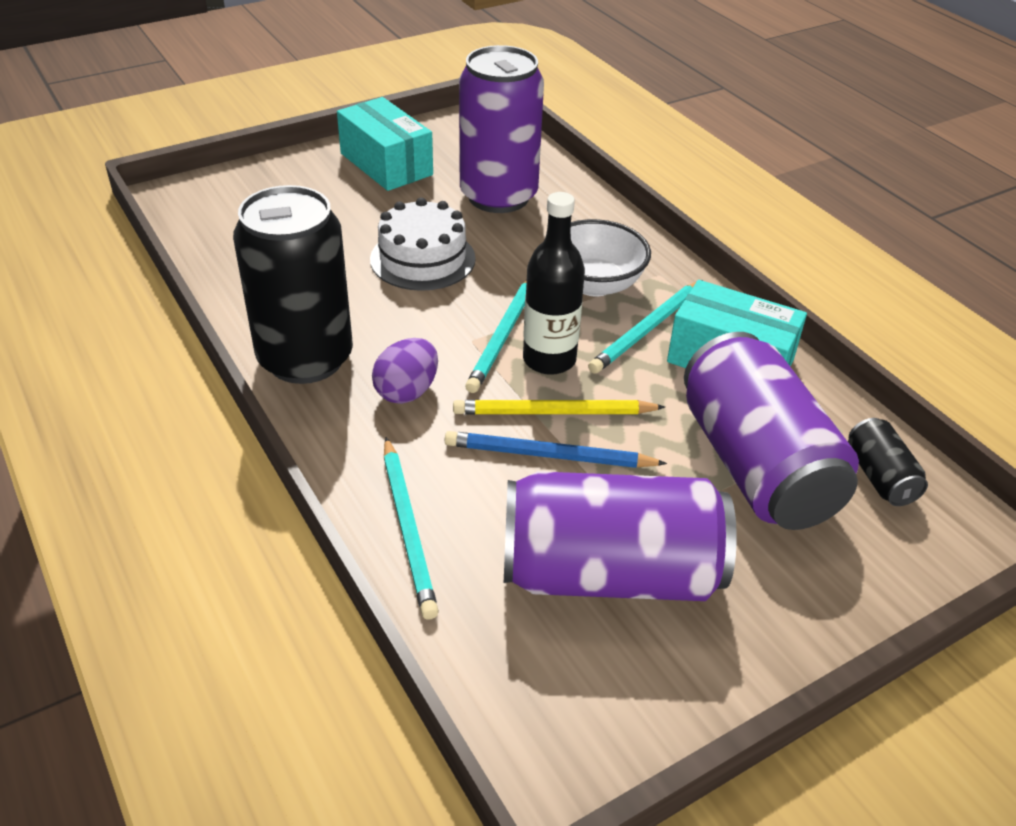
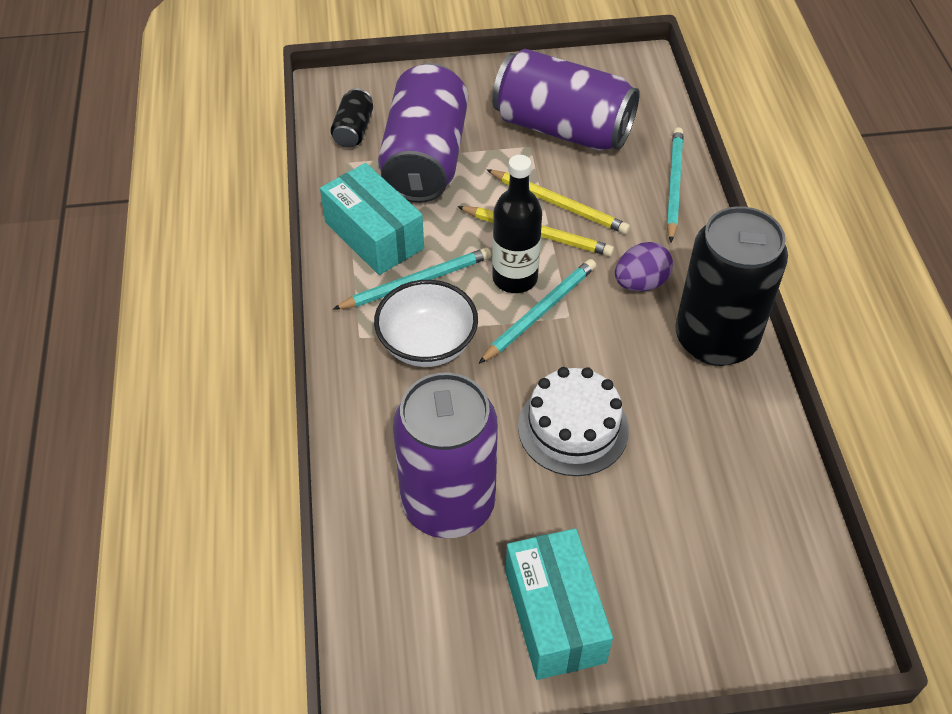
camera: 155 degrees left, 10 degrees up
blue pencil [445,431,667,468] -> yellow pencil [486,169,630,234]

